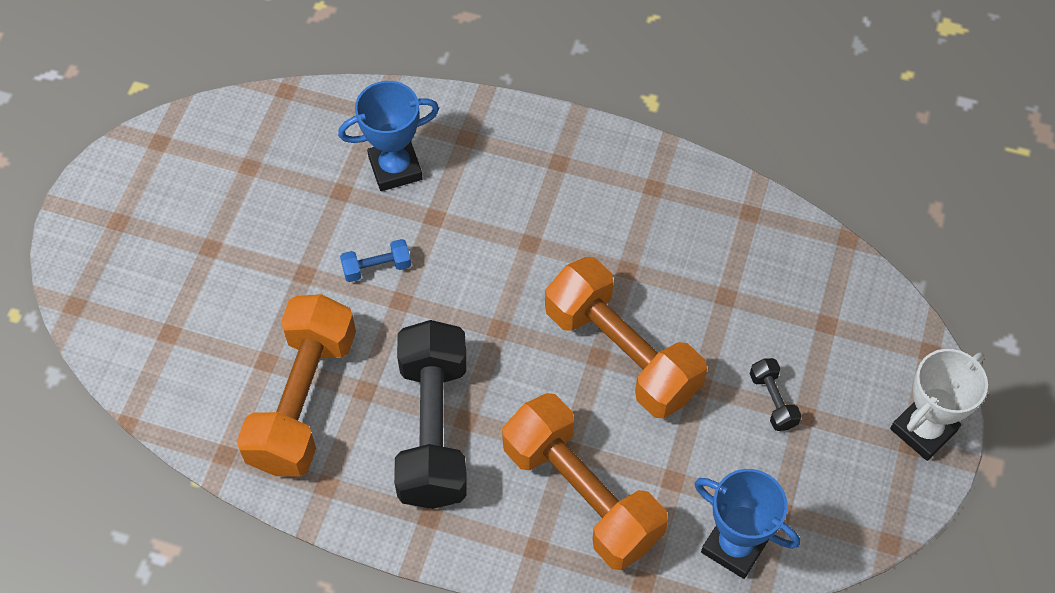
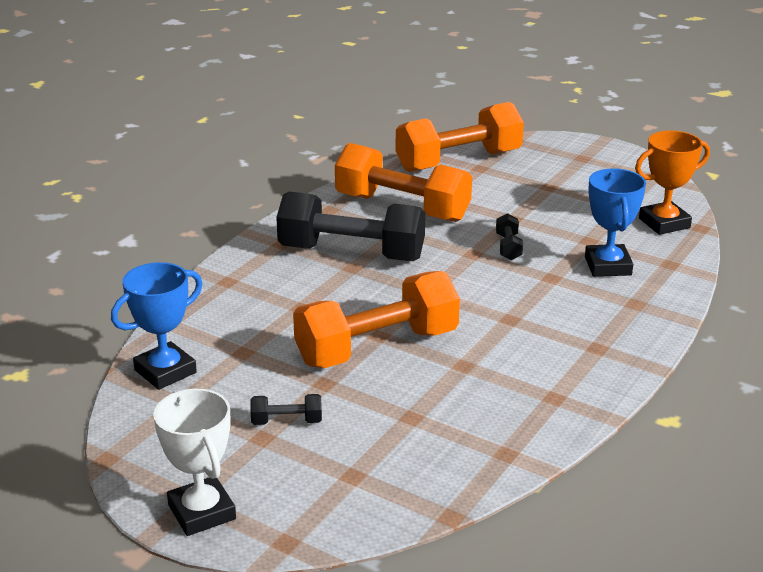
camera: 105 degrees right, 30 degrees down
blue dumbbell [340,239,411,282] -> black dumbbell [496,213,523,260]
orange dumbbell [502,393,668,570] -> orange dumbbell moved to [396,102,524,172]
none -> orange trophy [635,130,710,235]

